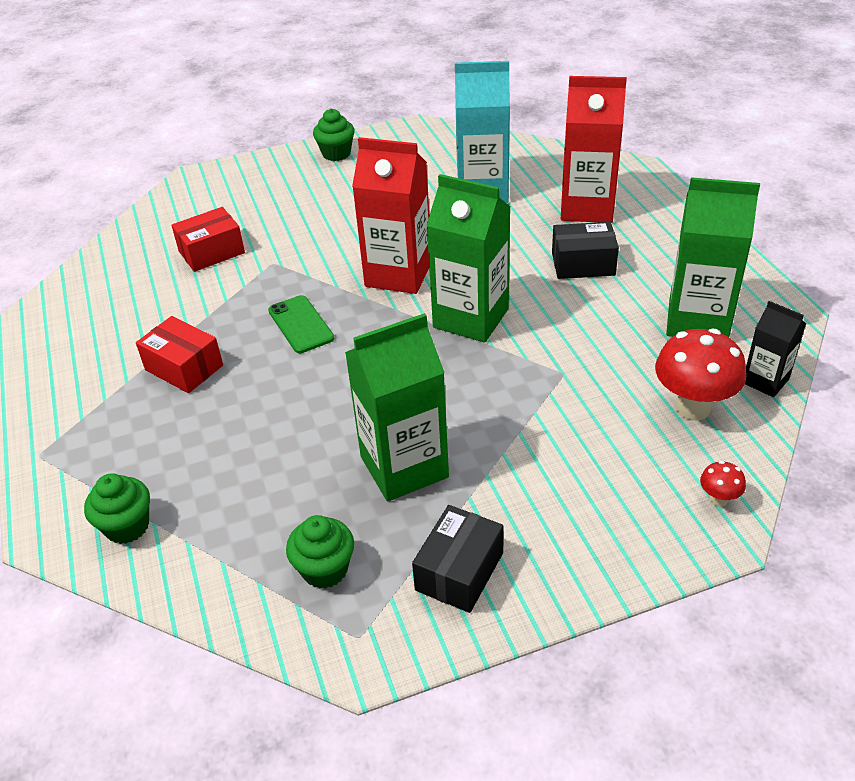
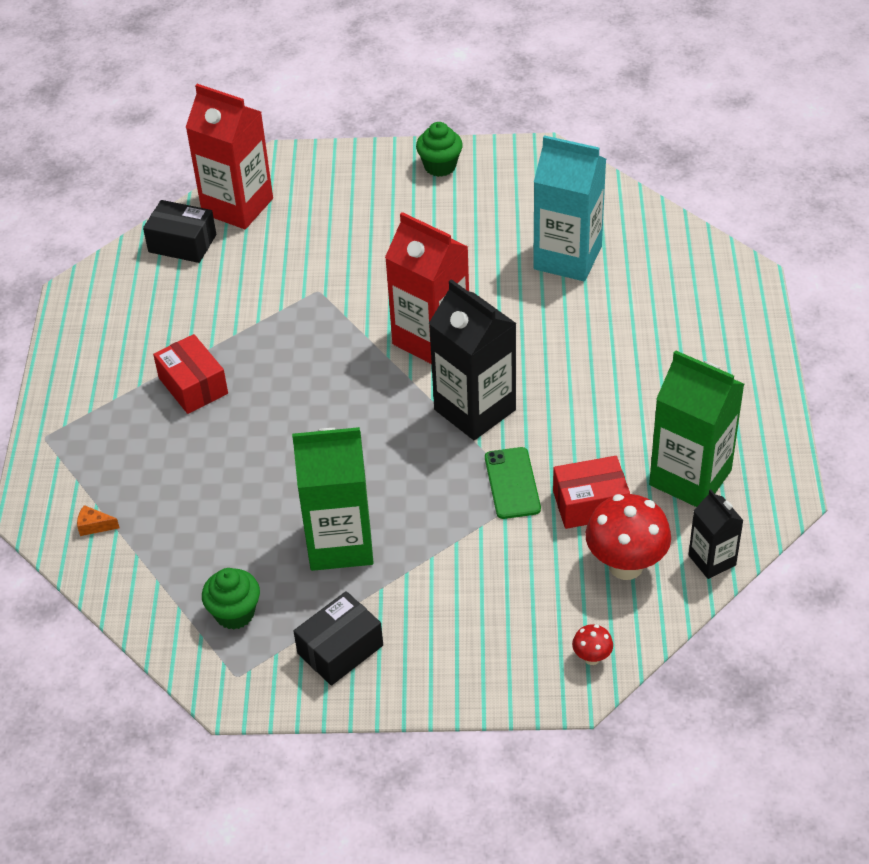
camera: 20 degrees right, 5 degrees up
green cupcake [84,473,150,544] -> orange cheese [77,505,120,536]
red box [171,207,245,272] -> red box moved to [553,456,630,529]
green phone [268,295,334,353] -> green phone moved to [485,447,541,519]
green carton [426,174,511,343] -> black carton [429,279,517,440]
black box [552,222,619,279] -> black box moved to [143,200,216,263]
red carton [561,76,627,223] -> red carton moved to [185,84,273,229]

